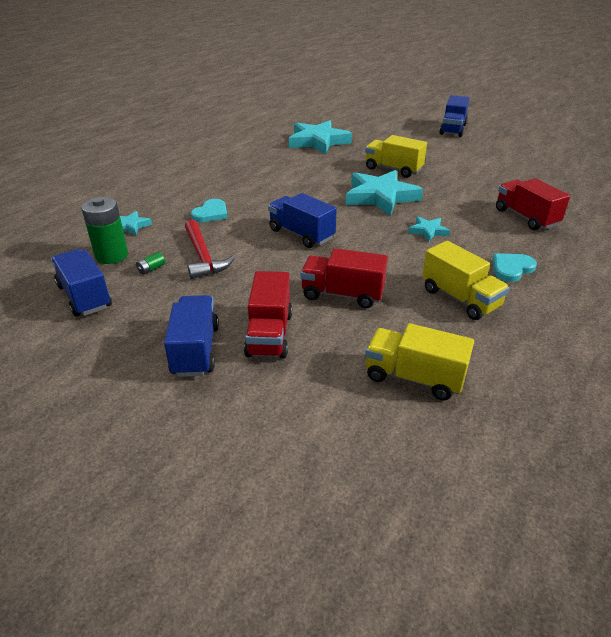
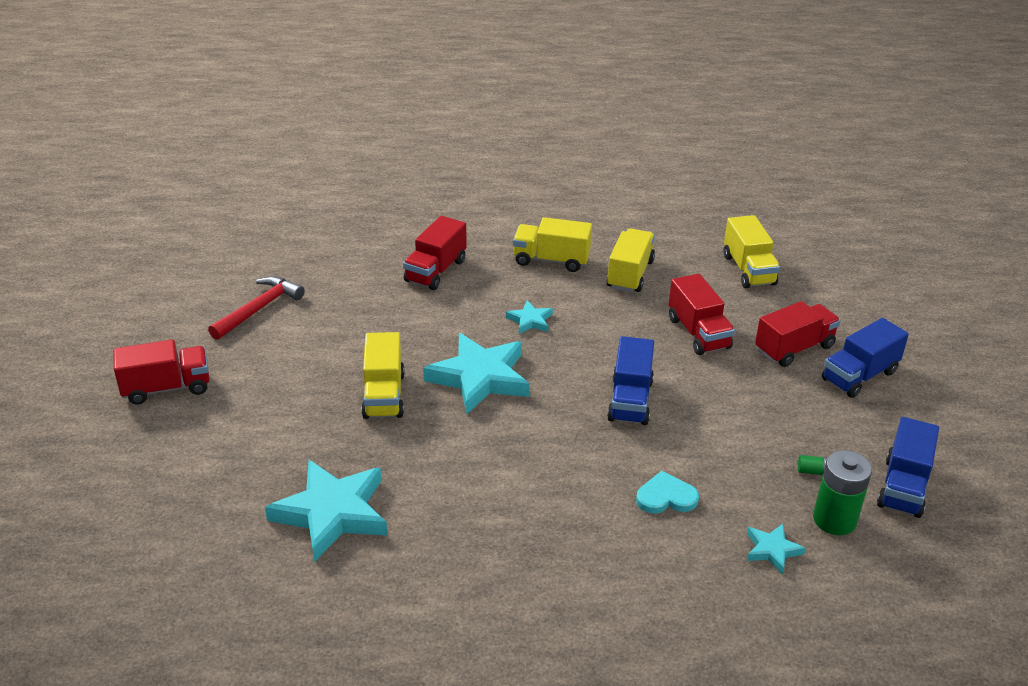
camera: 125 degrees left, 0 degrees up
red hammer [185,219,235,279] -> red hammer moved to [208,276,305,340]
blue truck [439,95,470,137] -> red truck [113,340,210,404]
turquoise heart [493,253,537,282] -> yellow truck [513,217,592,272]

